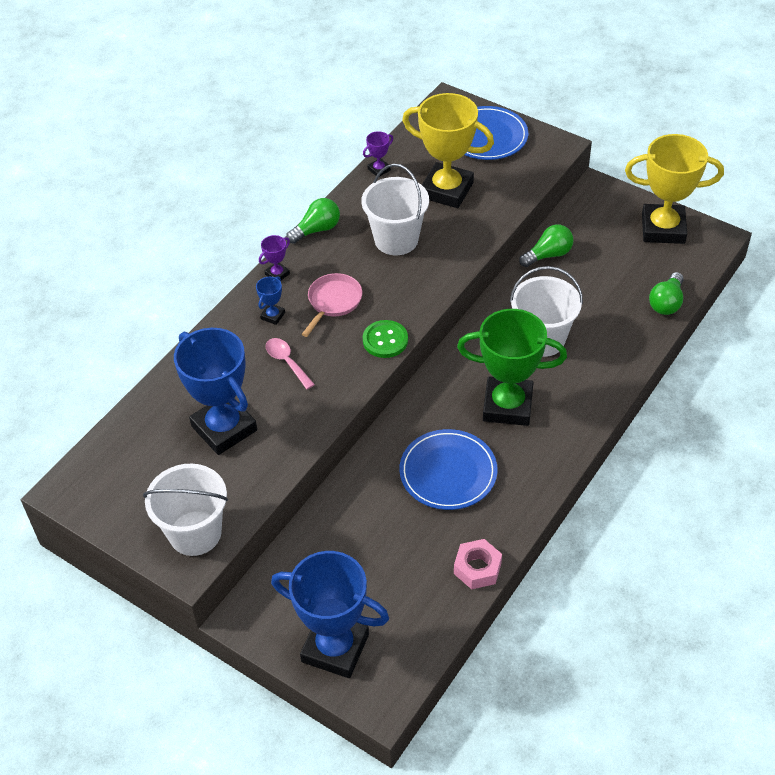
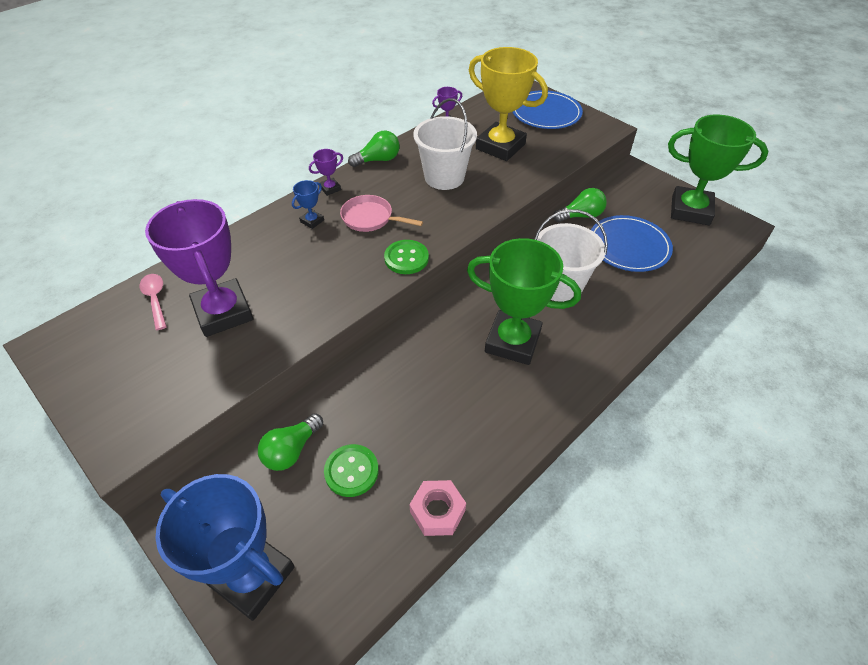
camera: 10 degrees right, 0 degrees up
white bucket [143,464,228,556] -> none
blue trophy [174,328,257,455] -> purple trophy [145,199,253,337]
pink spoon [266,338,315,389] -> pink spoon moved to [140,274,167,330]
pink pan [302,273,362,337] -> pink pan turned 105 degrees counterclockwise [340,195,423,232]
blue plate [399,429,498,510] -> blue plate moved to [591,215,673,272]
yellow trophy [625,134,724,244] -> green trophy [668,114,768,225]
green light bulb [649,272,684,315] -> green light bulb moved to [258,413,323,471]
none -> green button [324,444,379,497]

